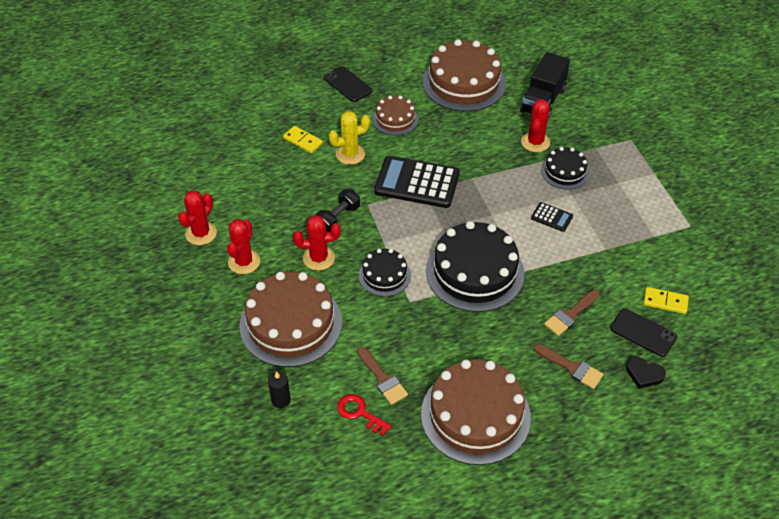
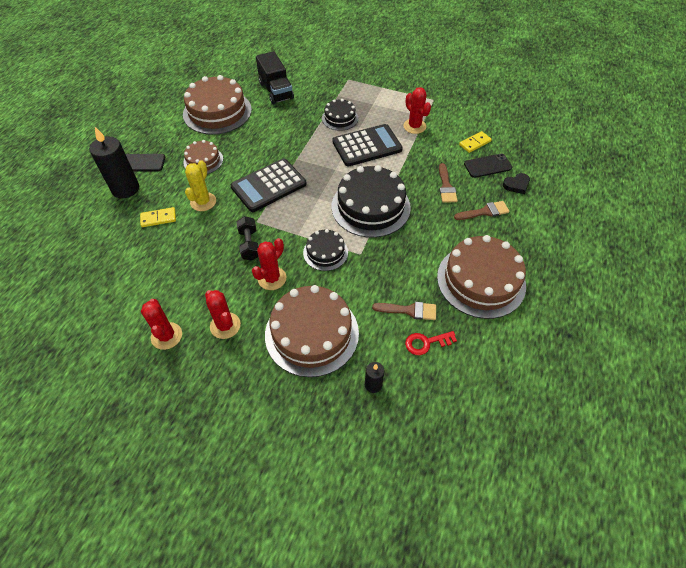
camera: 50 degrees left, 5 degrees up
red cactus [521,99,550,152] -> red cactus moved to [403,87,431,134]
black calculator [531,202,573,232] -> black calculator [332,124,403,167], size x2.18
none -> black candle [89,127,139,198]

